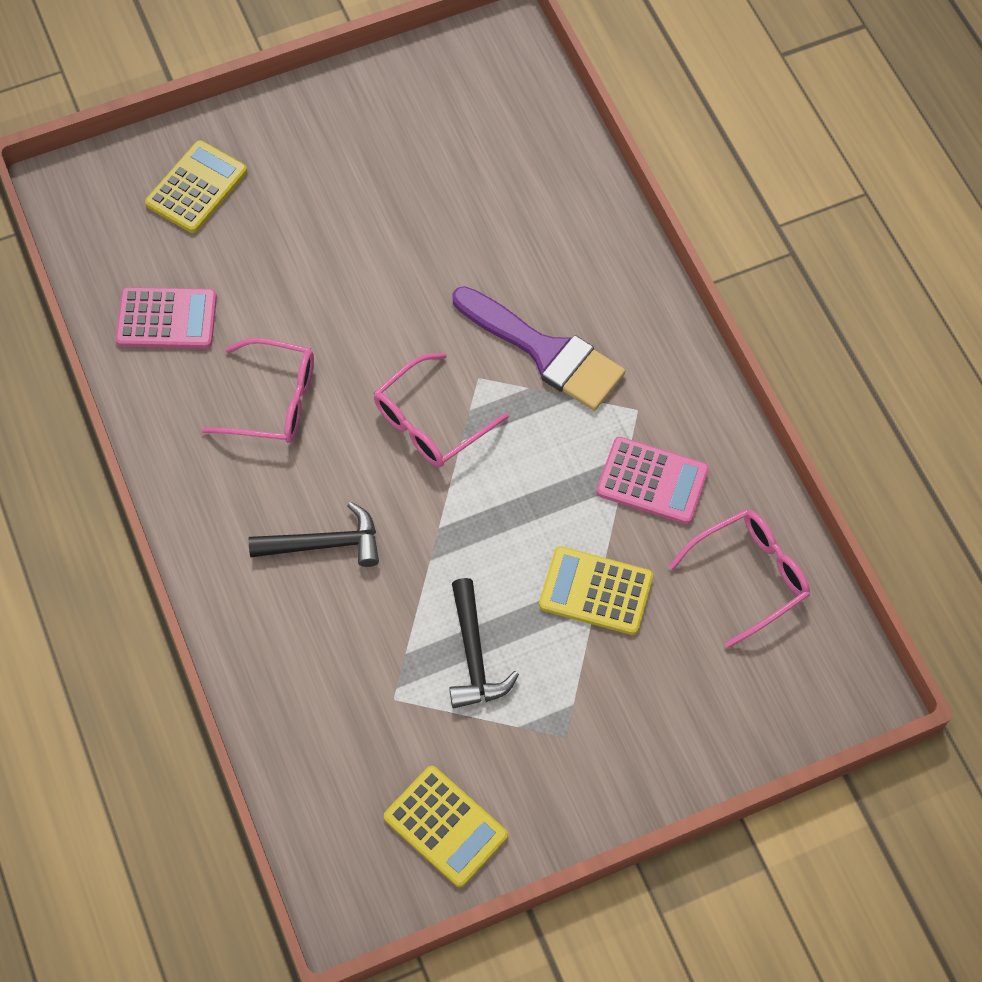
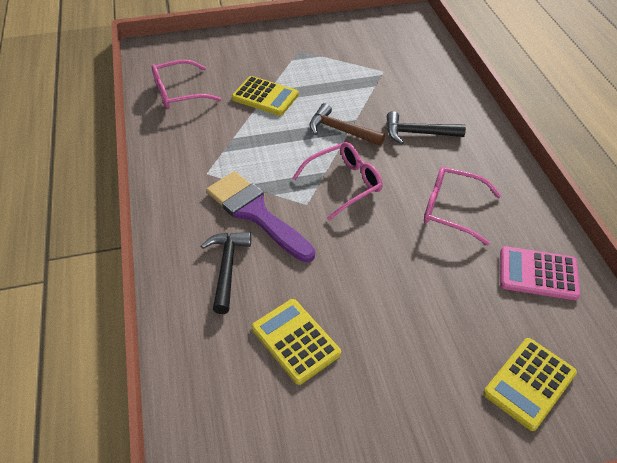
camera: 170 degrees left, 15 degrees down
yellow calculator [384,766,508,887] -> yellow calculator moved to [252,299,341,385]
black hammer [449,578,519,708] -> black hammer moved to [201,232,251,314]
pink calculator [596,437,709,524] -> none
none -> brown hammer [309,103,385,146]

